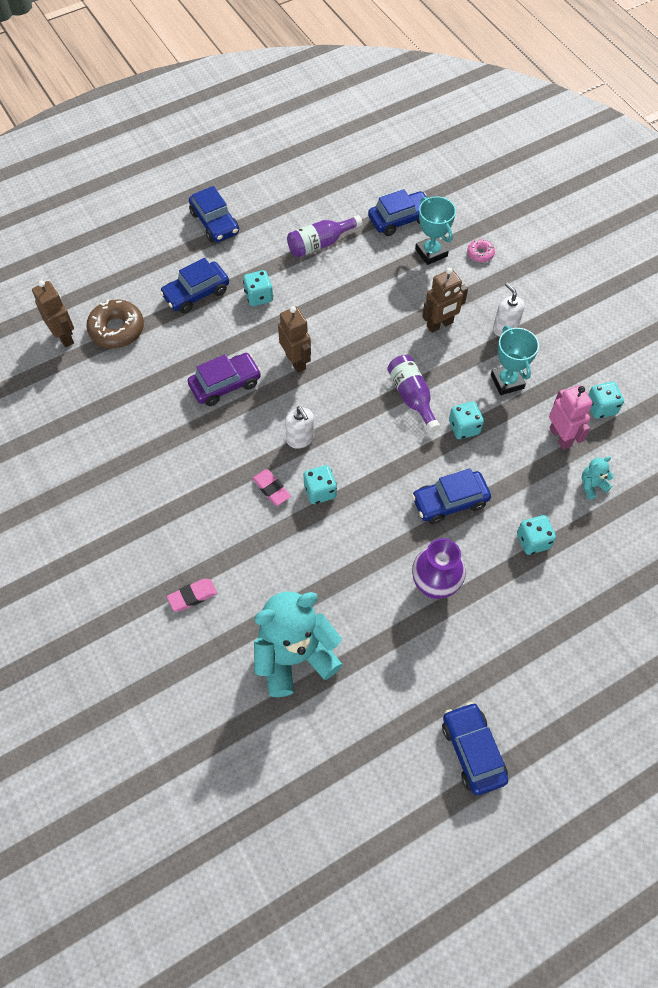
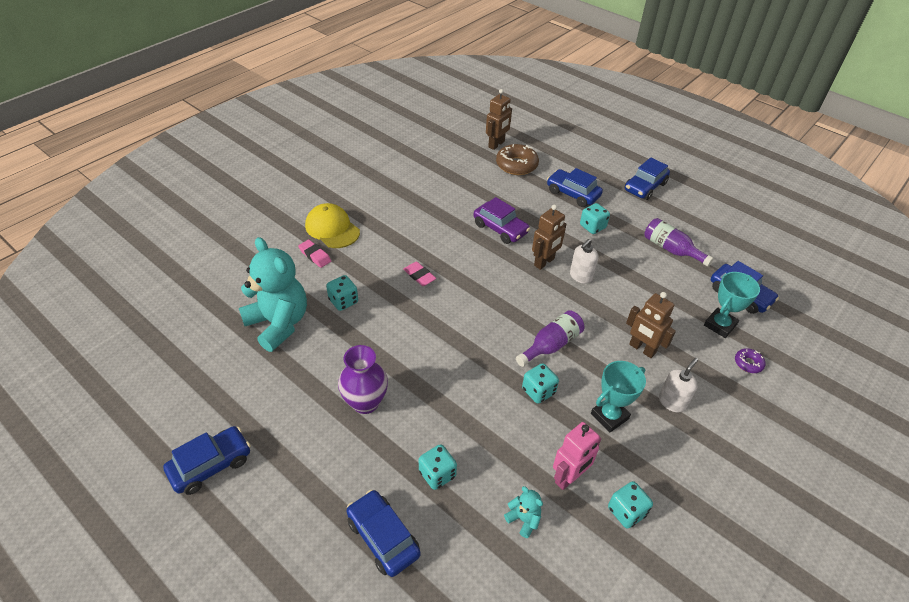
camera: 70 degrees right, 15 degrees down
pink eraser [252,469,291,506] -> pink eraser turned 75 degrees counterclockwise [403,261,436,286]
white soap dispenser [285,406,314,449] -> white soap dispenser moved to [570,239,599,284]
turquoise dice [303,465,337,504] -> turquoise dice moved to [326,275,358,311]
blue car [412,469,491,524] -> blue car moved to [347,490,421,577]
pink donut [467,239,495,262] -> purple donut [735,348,766,373]
none -> yellow cap [305,203,360,248]

